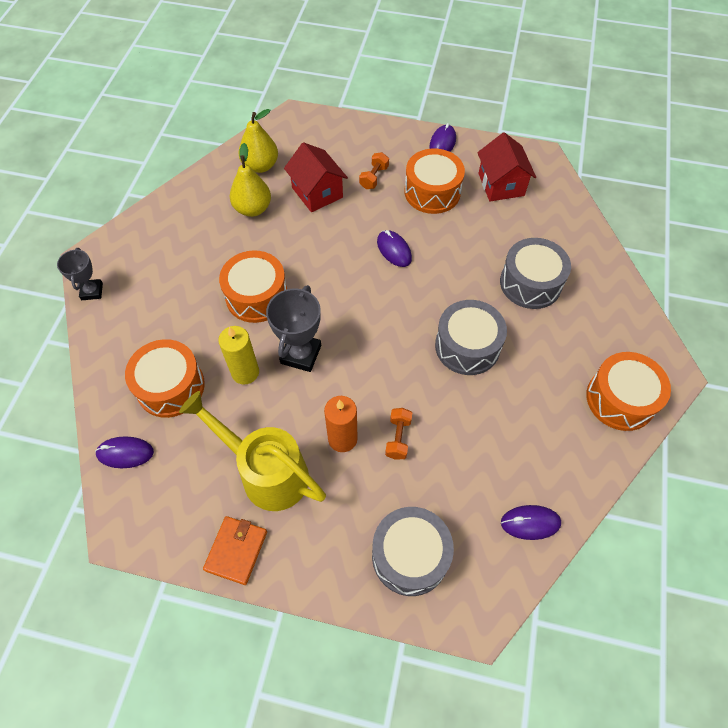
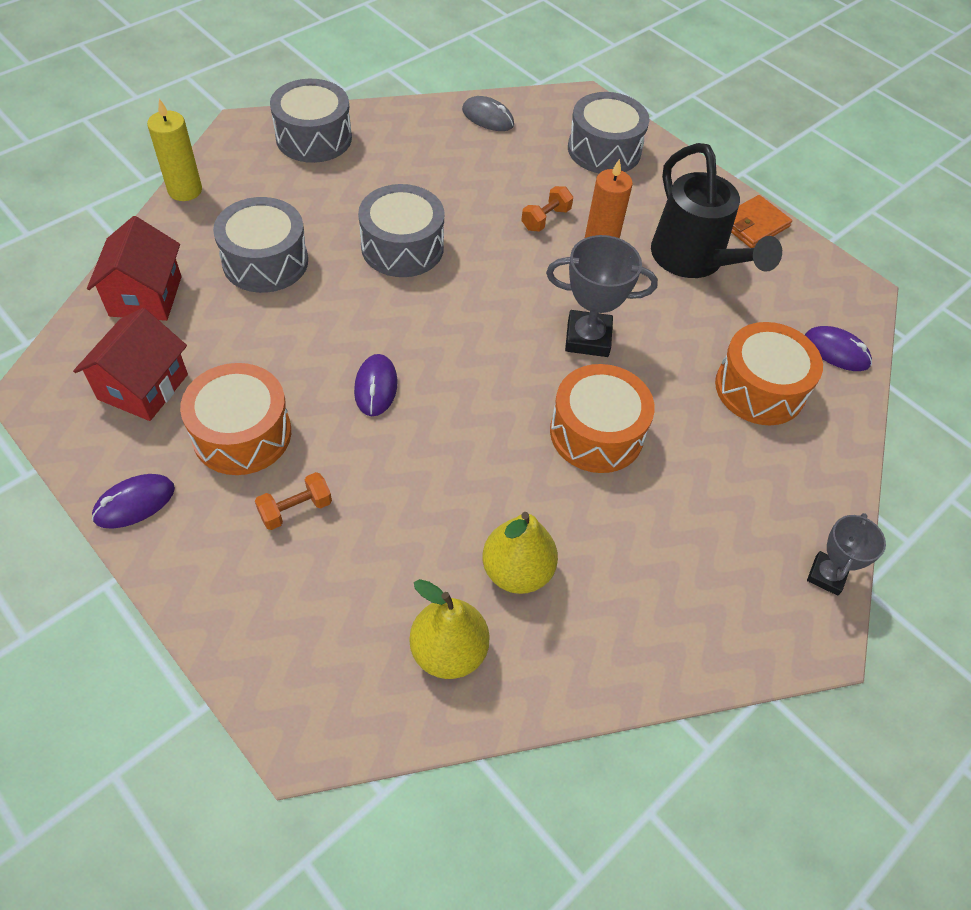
camera: 150 degrees left, 5 degrees down
yellow watering can [179,391,326,511] -> black watering can [651,143,782,278]
yellow candle [218,326,259,384] -> yellow candle moved to [147,99,202,201]
grey trophy [266,285,321,372] -> grey trophy turned 45 degrees clockwise [546,235,658,357]
red house [284,142,348,212] -> red house moved to [87,216,182,321]
purple mouse [501,505,561,540] -> grey mouse [462,96,514,131]
orange drum [586,352,671,431] -> grey drum [270,79,352,163]

